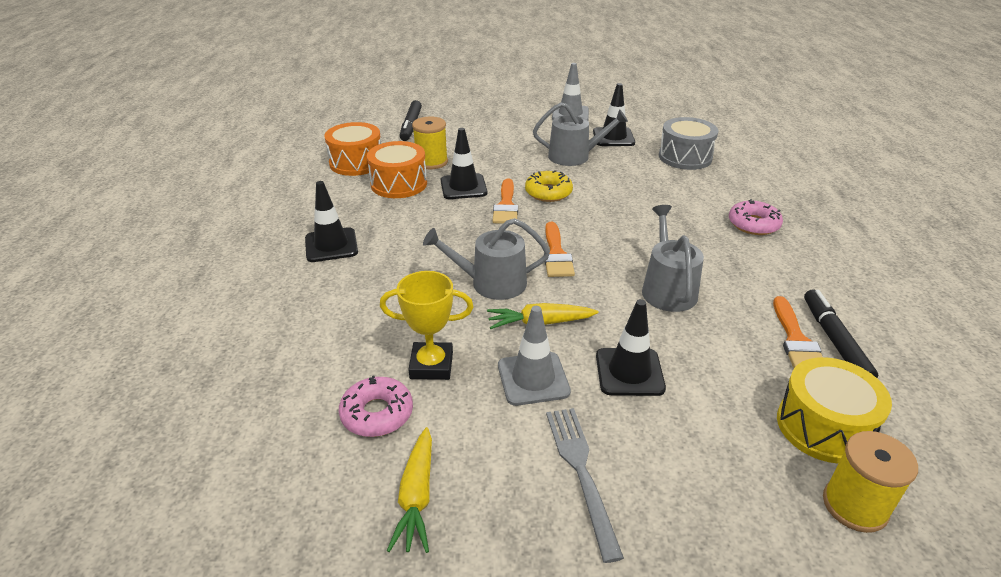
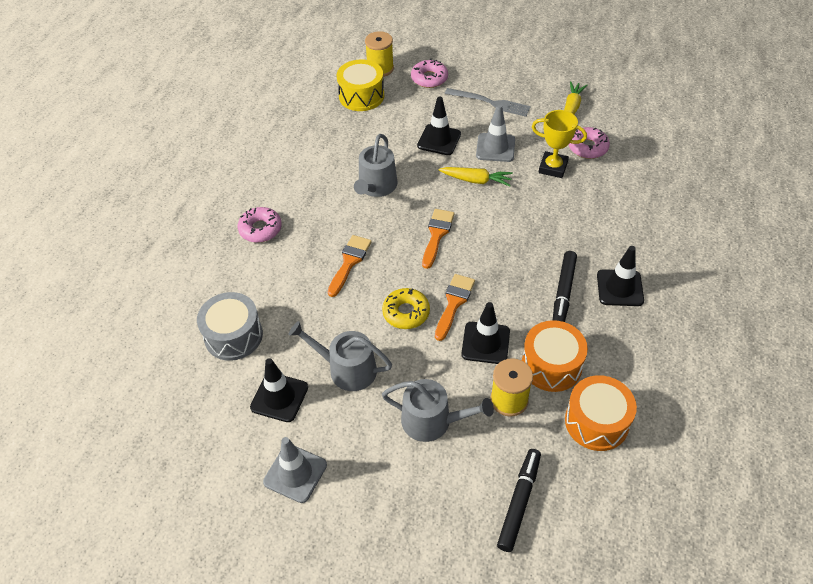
camera: 160 degrees left, 15 degrees up
grey watering can [423,218,550,300] -> grey watering can moved to [382,379,494,442]
grey fork [546,408,624,563] -> grey fork turned 75 degrees counterclockwise [445,88,531,117]
orange brush [773,296,823,368] -> orange brush moved to [328,235,372,297]
black marker [804,289,878,378] -> black marker moved to [553,251,577,322]
none -> pink donut [411,59,448,88]

